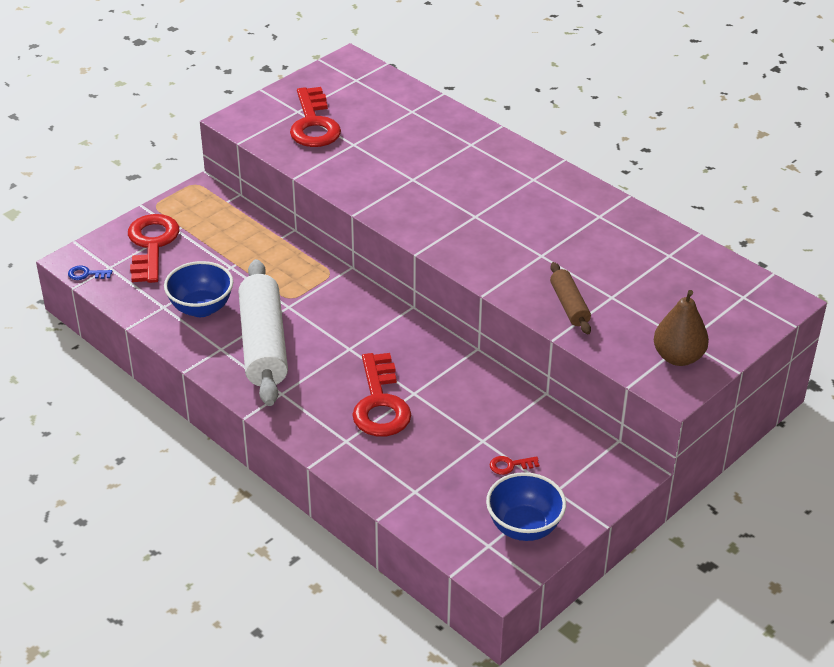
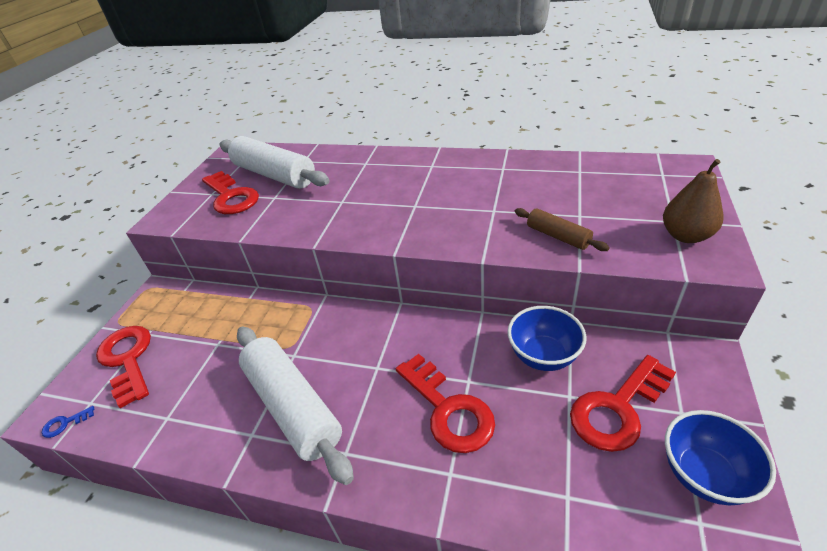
camera: 25 degrees left, 0 degrees up
blue bowl [164,261,233,317] -> blue bowl moved to [507,306,586,371]
red key [490,456,539,475] -> red key [570,355,676,452], size x2.45
none -> white rolling pin [220,136,330,189]

